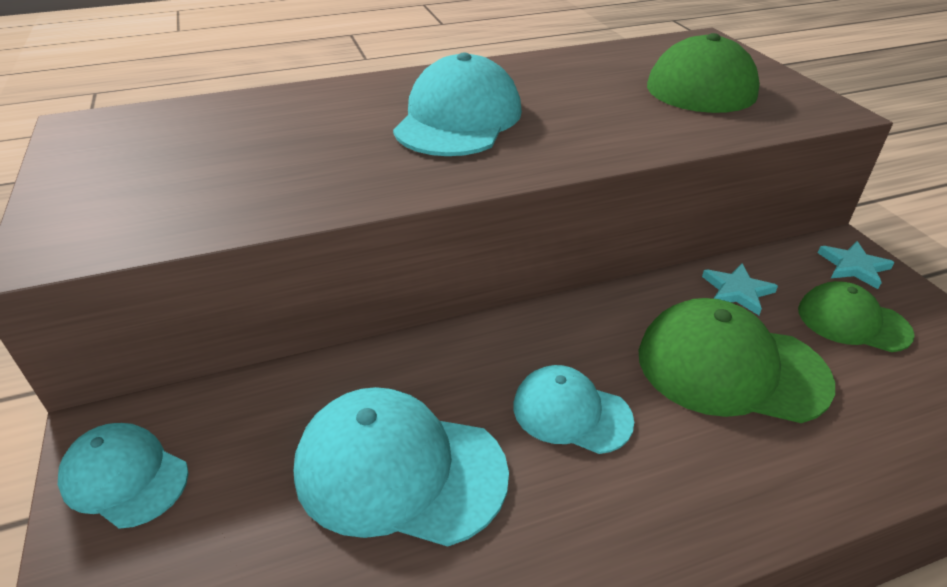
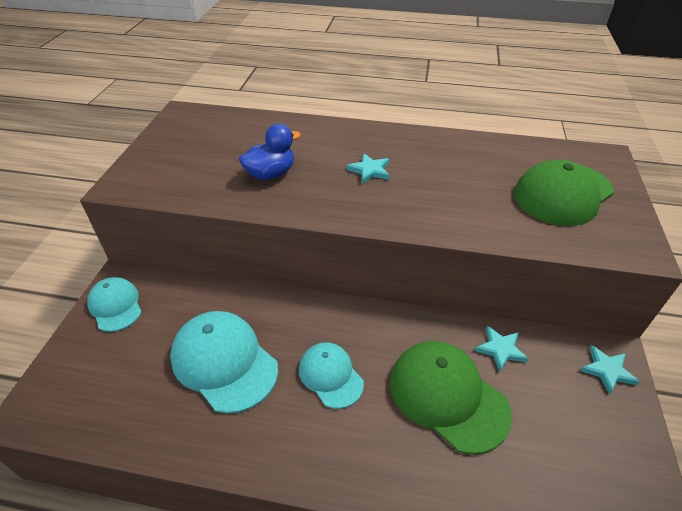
camera: 30 degrees right, 5 degrees up
turquoise cap [393,52,522,156] -> turquoise star [346,153,390,184]
green cap [798,281,915,352] -> none
none -> blue duck [239,124,301,180]

